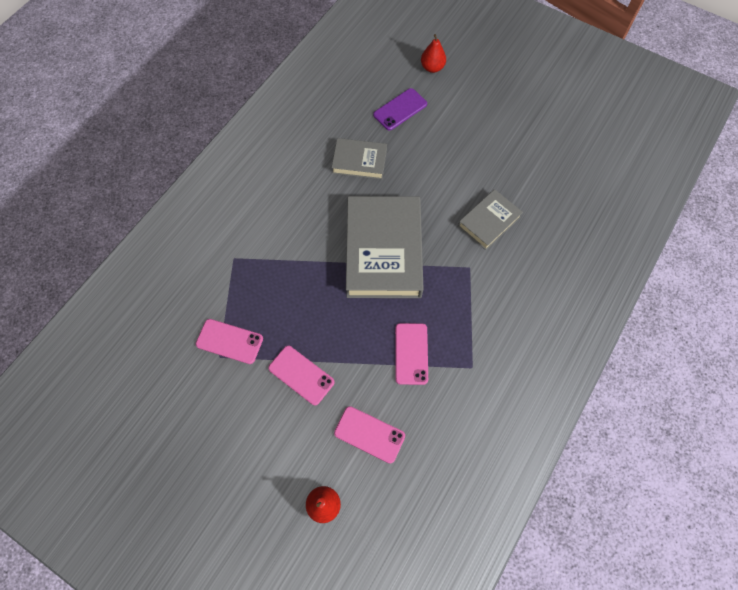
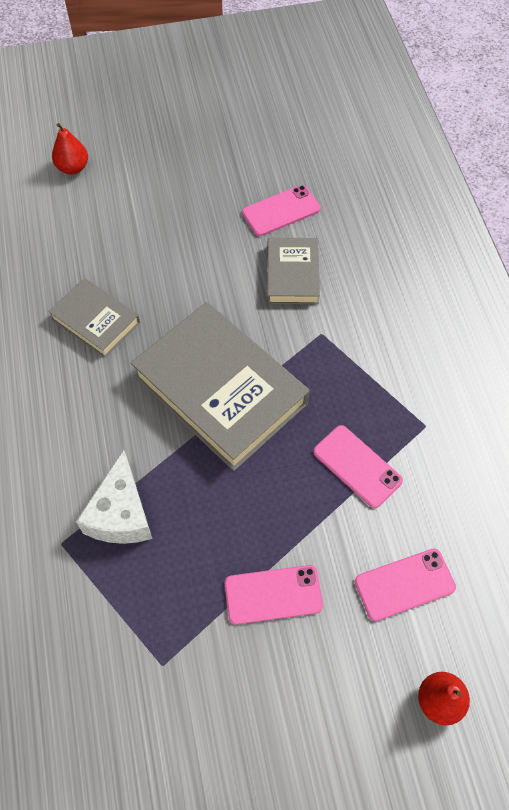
camera: 45 degrees left, 5 degrees down
pink phone [196,319,263,364] -> pink phone moved to [242,185,321,236]
grey book [332,138,387,179] -> grey book turned 75 degrees clockwise [48,278,140,358]
purple phone [373,88,427,131] -> none
none -> white cheese [76,450,152,544]

